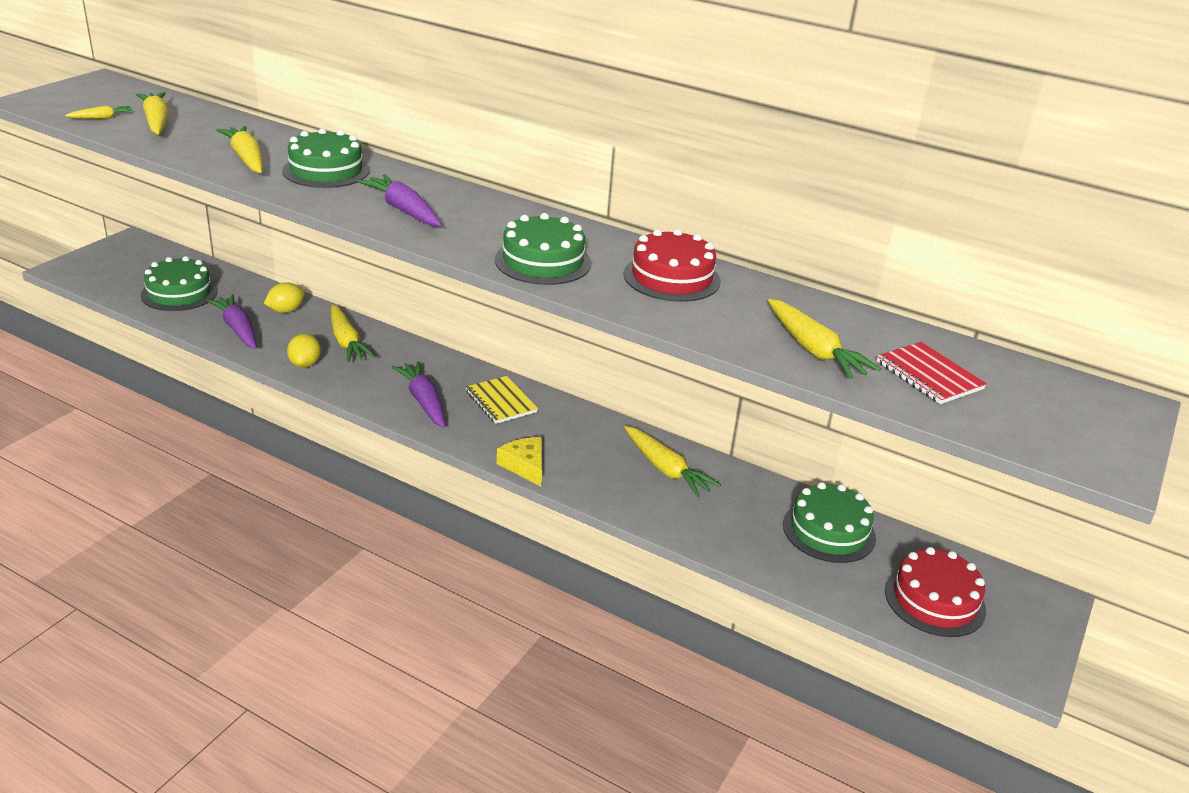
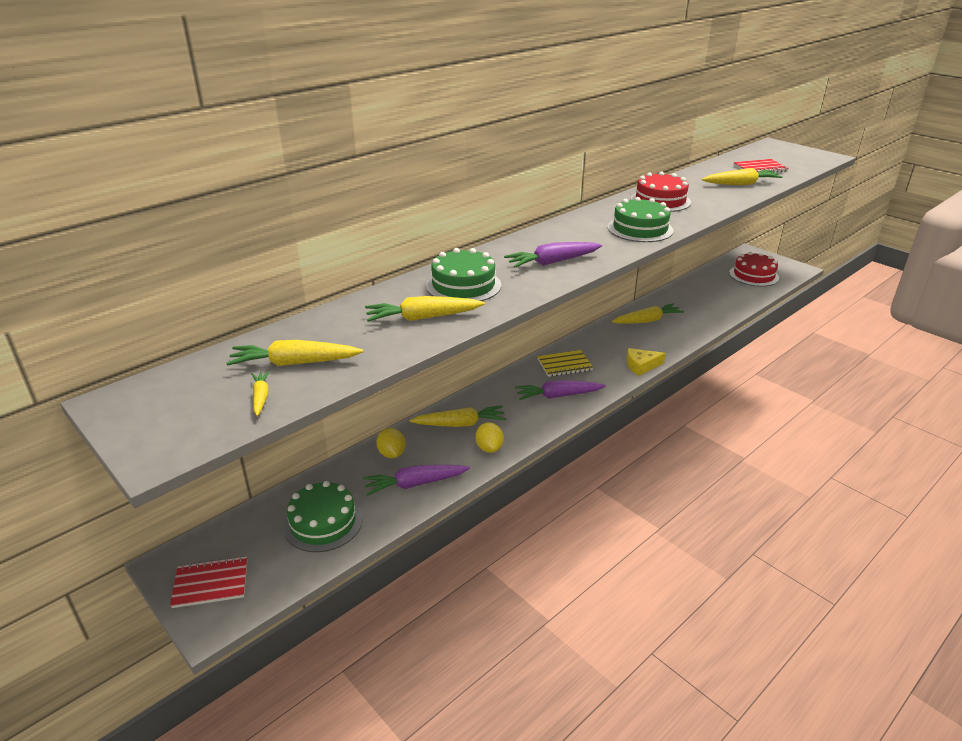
camera: 70 degrees left, 0 degrees up
yellow lemon [287,333,321,368] -> yellow lemon turned 60 degrees clockwise [475,422,504,453]
green cake [783,482,876,563] -> none
none -> red notebook [170,556,247,608]

